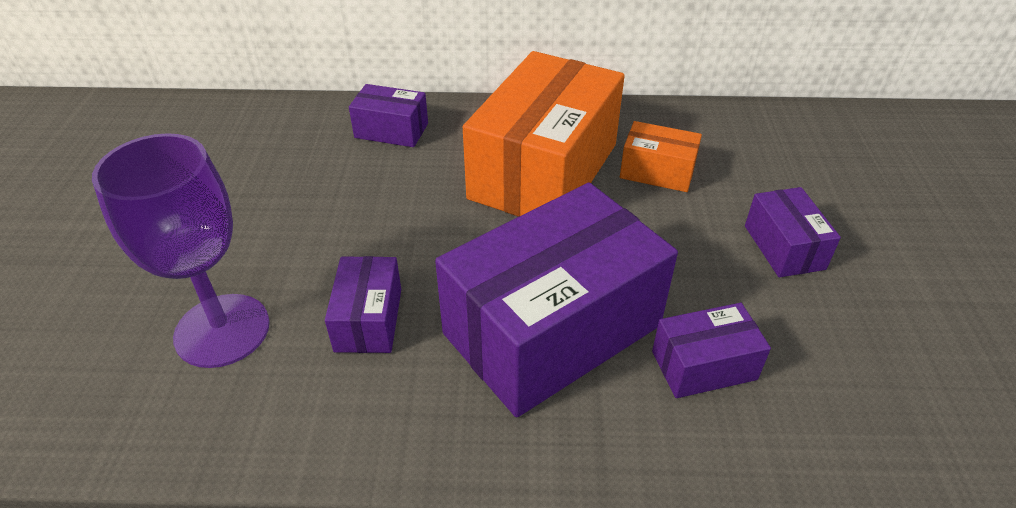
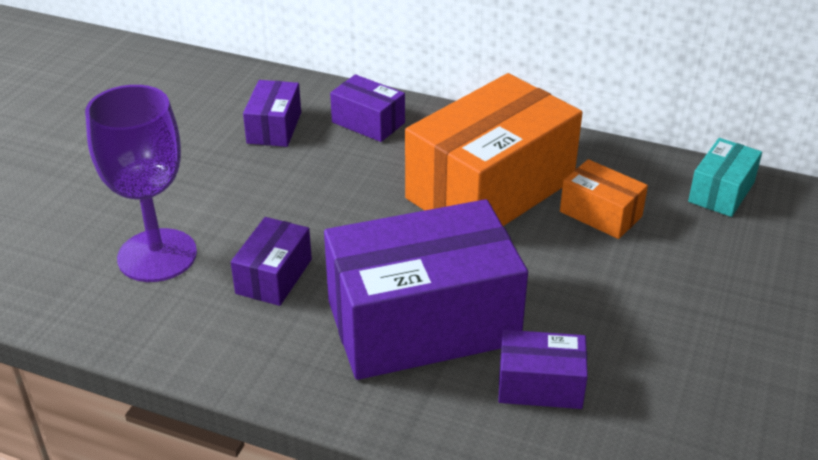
camera: 20 degrees right, 5 degrees down
purple box [745,187,841,277] -> purple box moved to [243,80,301,147]
none -> turquoise box [688,138,762,217]

